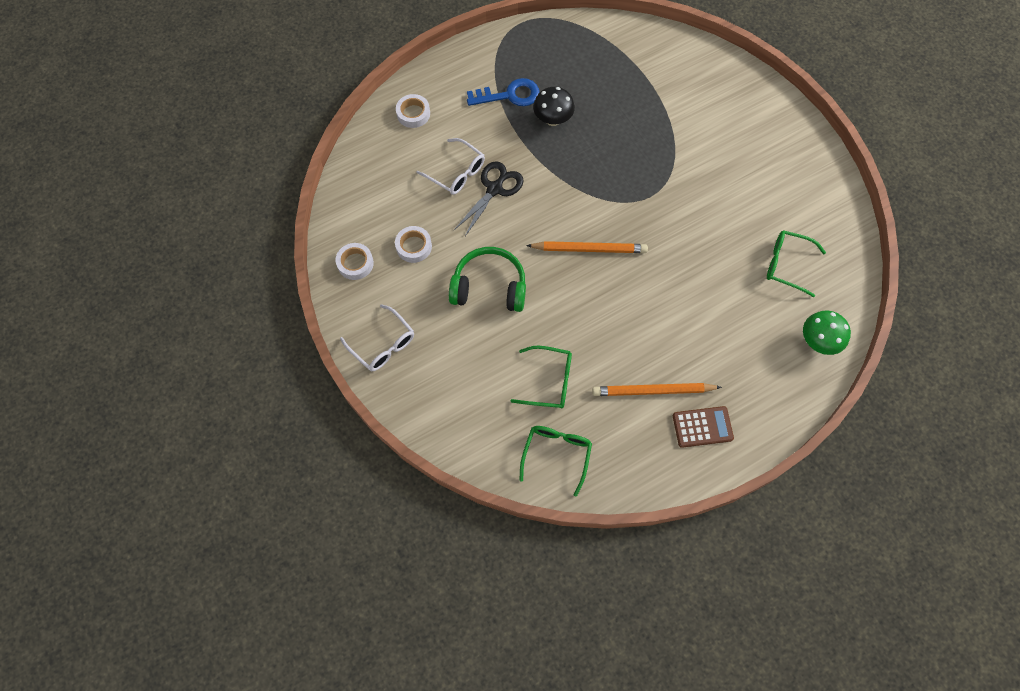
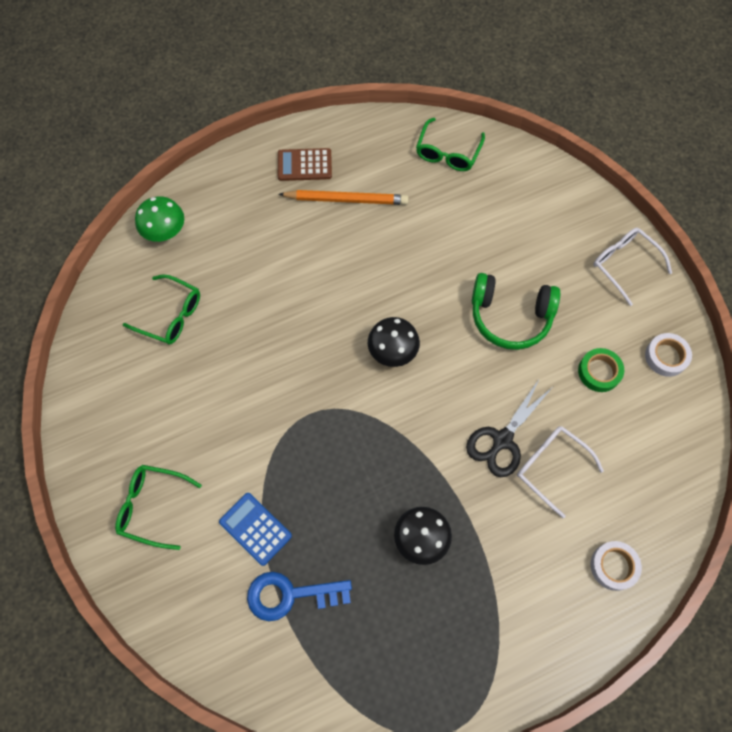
camera: 175 degrees left, 0 degrees up
white tape [395,226,432,263] -> green tape [578,348,624,392]
blue key [467,78,540,106] -> blue key moved to [247,572,352,621]
green glasses [511,346,572,409] -> green glasses moved to [115,465,202,550]
orange pencil [526,241,648,253] -> black mushroom [368,317,420,367]
none -> blue calculator [219,493,292,566]

